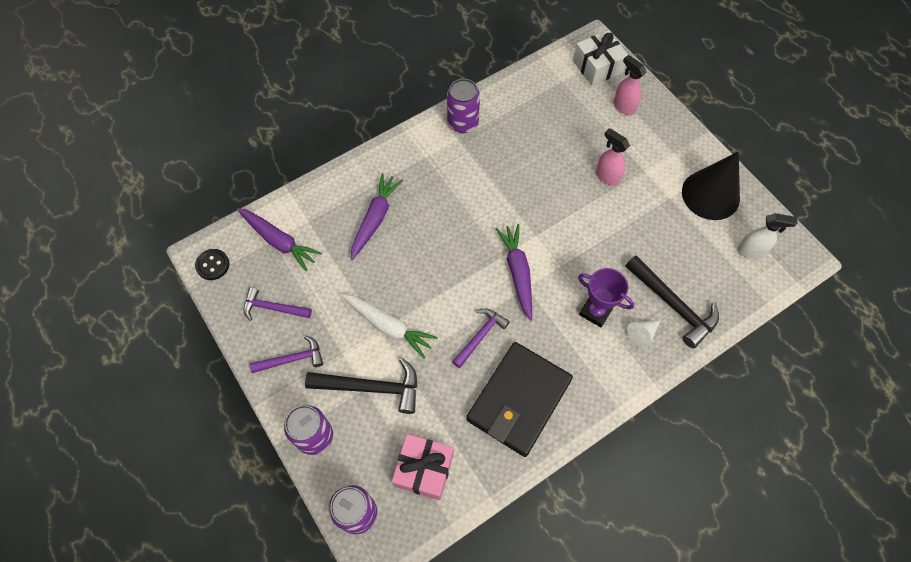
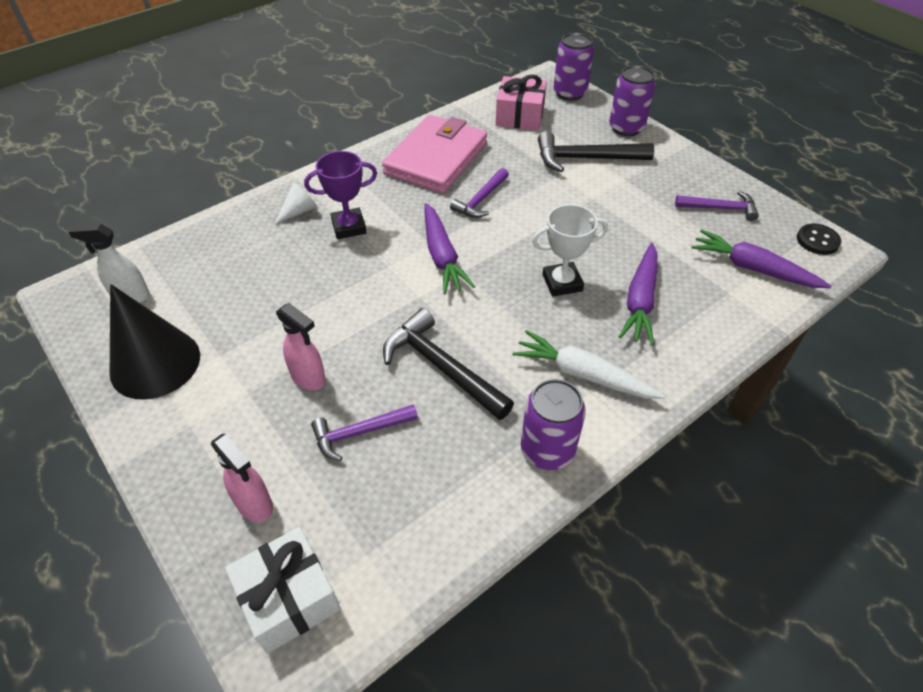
camera: 175 degrees right, 15 degrees down
purple hammer [250,335,323,373] -> purple hammer moved to [311,404,418,461]
white carrot [340,294,438,358] -> white carrot moved to [513,330,665,399]
black wallet [467,342,573,457] -> pink wallet [382,115,487,194]
purple trophy [578,268,634,327] -> purple trophy turned 45 degrees counterclockwise [304,151,377,239]
black hammer [625,256,719,349] -> black hammer moved to [383,308,514,420]
none -> white trophy [532,204,608,297]

